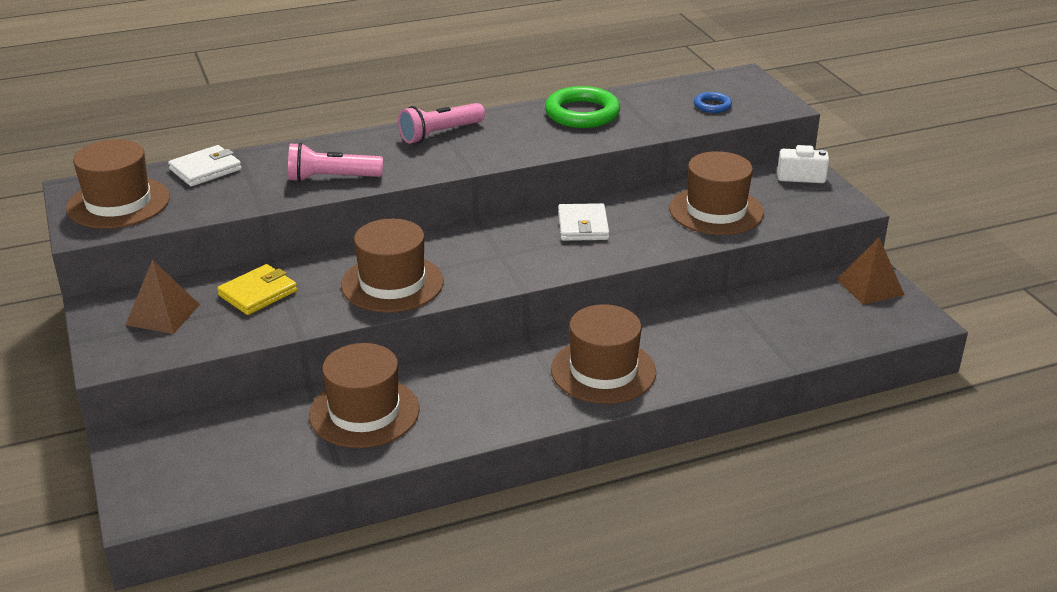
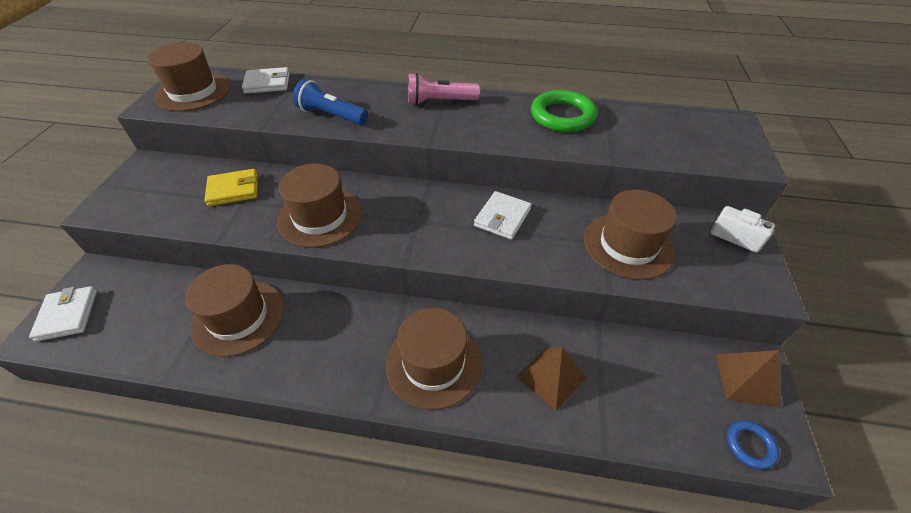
camera: 30 degrees right, 15 degrees up
brown pyramid [126,260,200,334] -> brown pyramid moved to [517,346,586,411]
pink flashlight [288,142,383,182] -> blue flashlight [293,79,368,125]
blue ring [694,92,732,113] -> blue ring moved to [727,420,779,469]
none -> white wallet [29,286,97,342]

